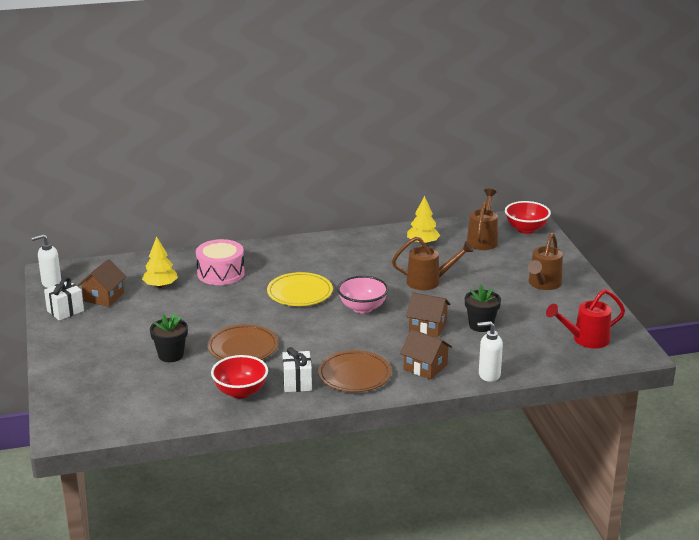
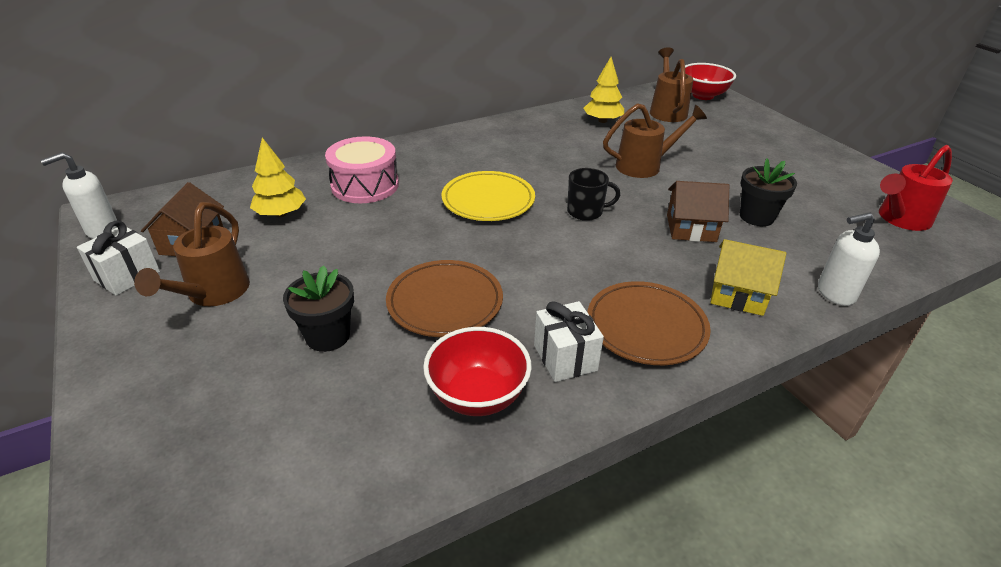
camera: 15 degrees left, 10 degrees up
pink bowl [337,276,389,314] -> black mug [567,168,620,221]
brown house [400,329,452,380] -> yellow house [710,239,786,316]
brown watering can [528,233,563,290] -> brown watering can moved to [134,202,250,306]

